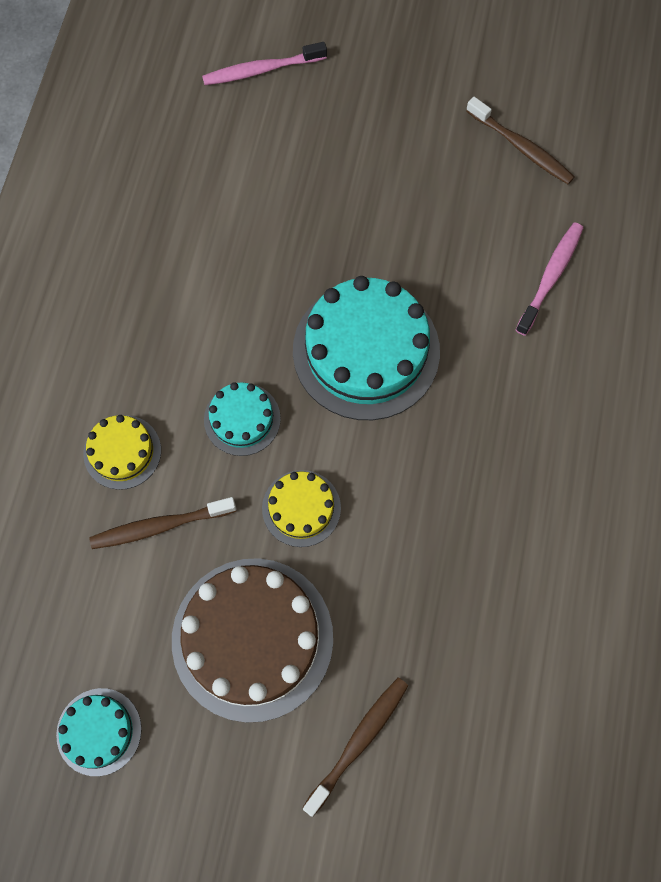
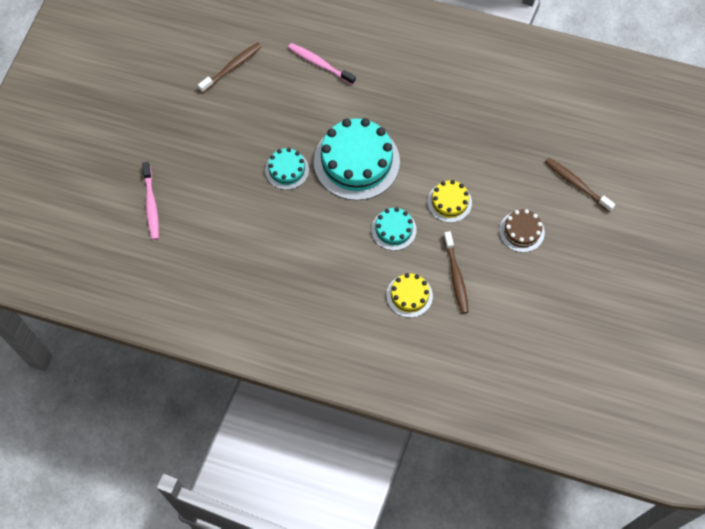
camera: 85 degrees left, 5 degrees down
turquoise cake [56,688,142,776] -> turquoise cake moved to [265,148,309,190]
brown cake [172,558,333,723] -> brown cake [499,209,545,252], size x0.51

